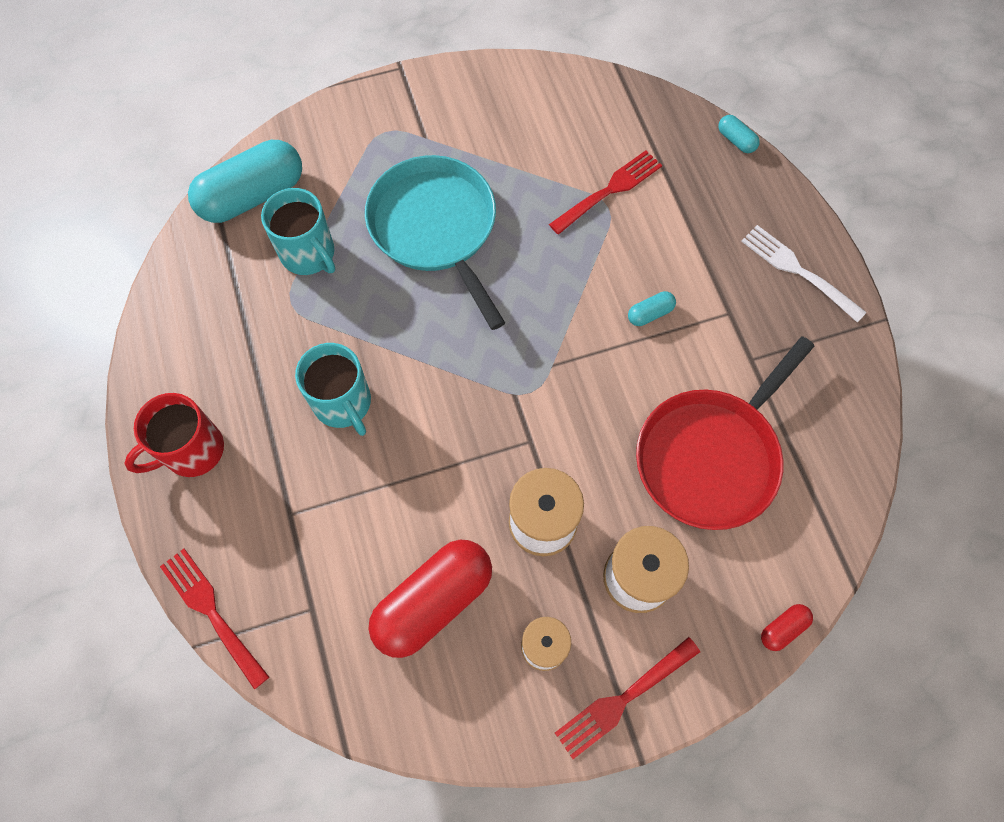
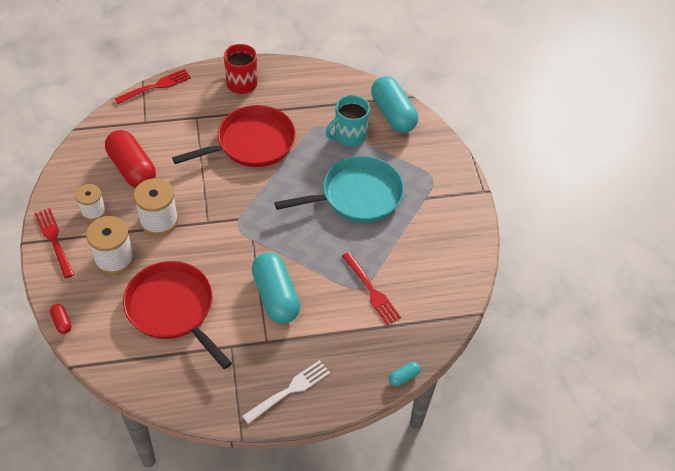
camera: 95 degrees right, 15 degrees down
turquoise mug [295,343,371,436] -> red pan [172,105,296,167]
turquoise capsule [628,291,676,326] -> turquoise capsule [252,252,300,324], size x2.37

